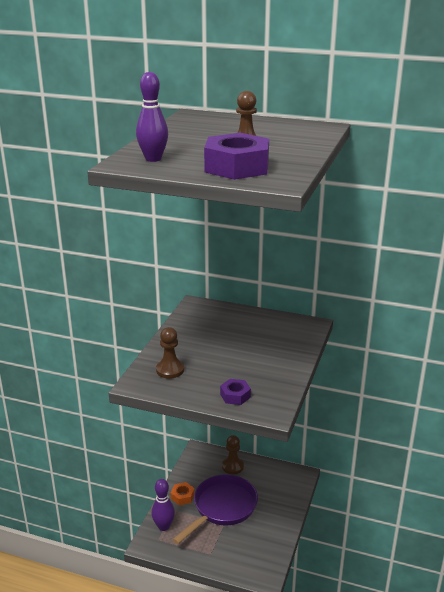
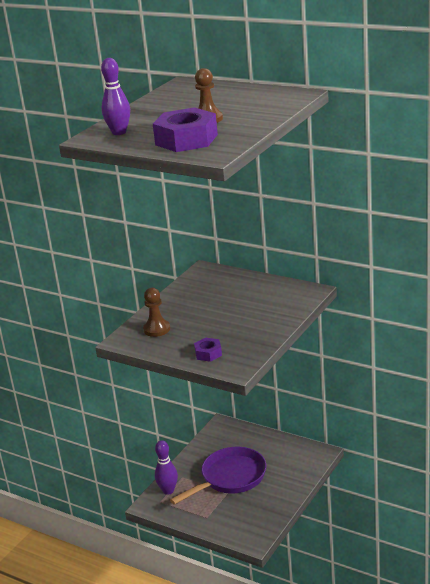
camera: 15 degrees right, 0 degrees up
orange nut [171,482,194,505] -> none
brown pawn [222,435,244,474] -> none

